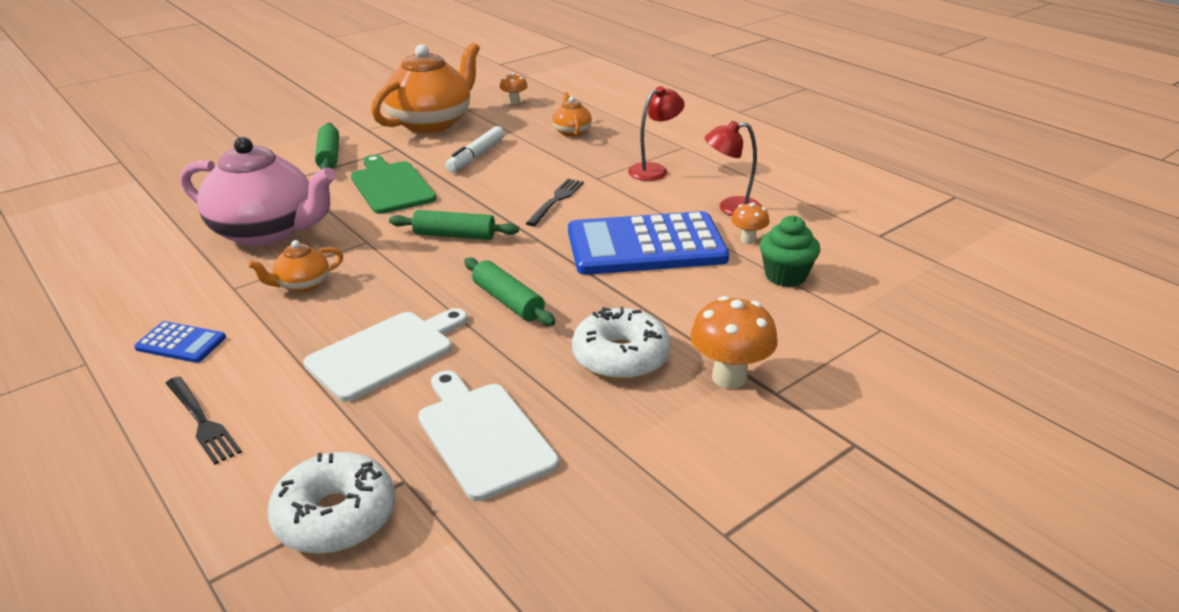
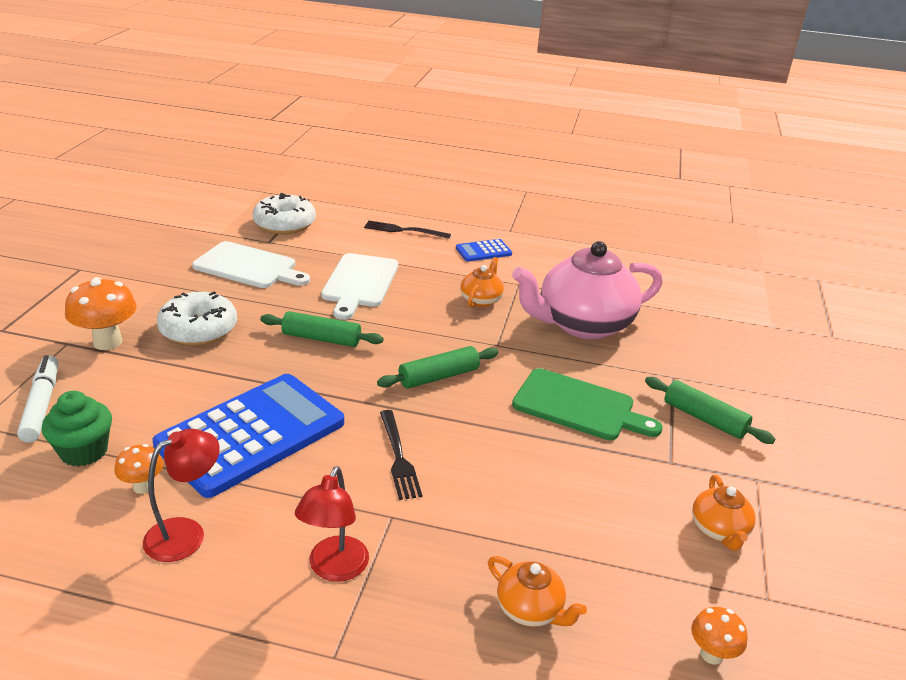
camera: 140 degrees right, 0 degrees up
orange teapot [371,42,480,133] -> orange teapot [692,475,756,551], size x0.45
white marker [445,126,505,173] -> white marker moved to [17,355,58,442]

